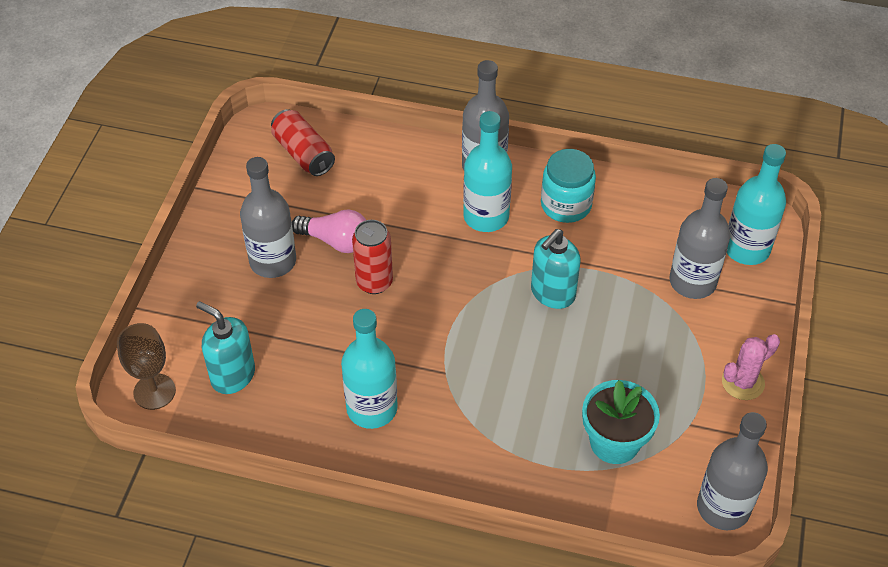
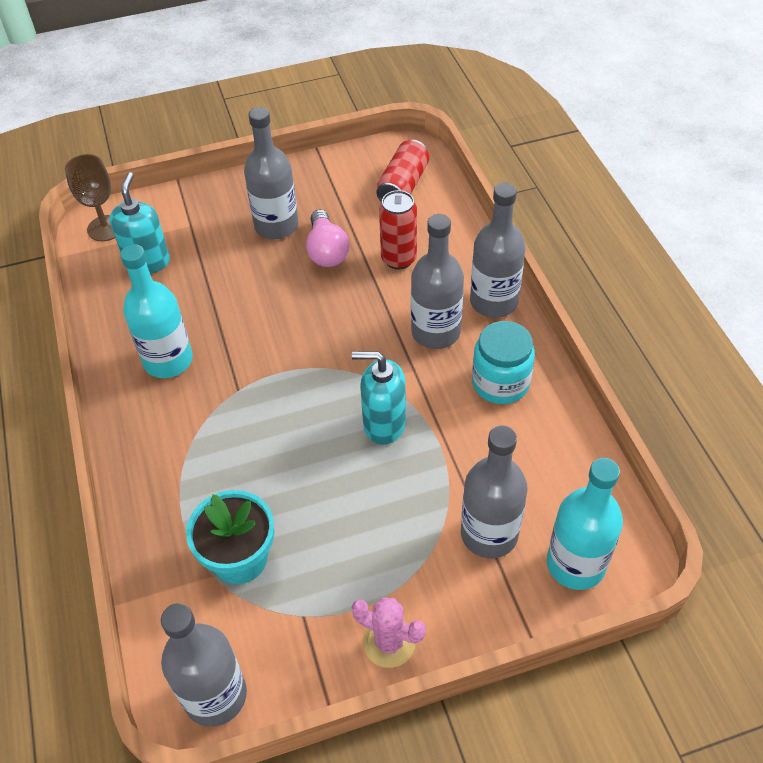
camera: 60 degrees right, 0 degrees up
red can [352,220,393,294] -> red can moved to [379,190,417,269]
turquoise bottle [463,111,512,232] -> grey bottle [411,214,464,349]

